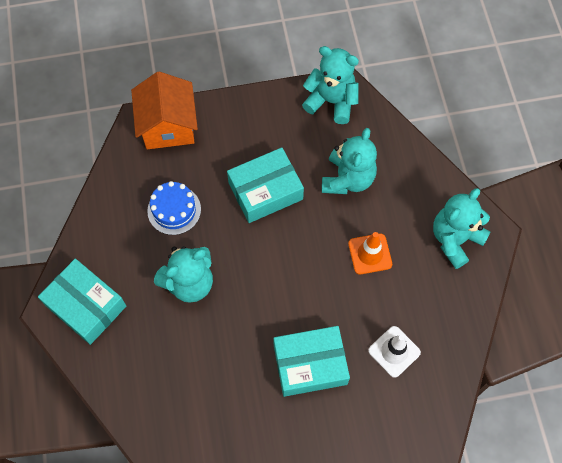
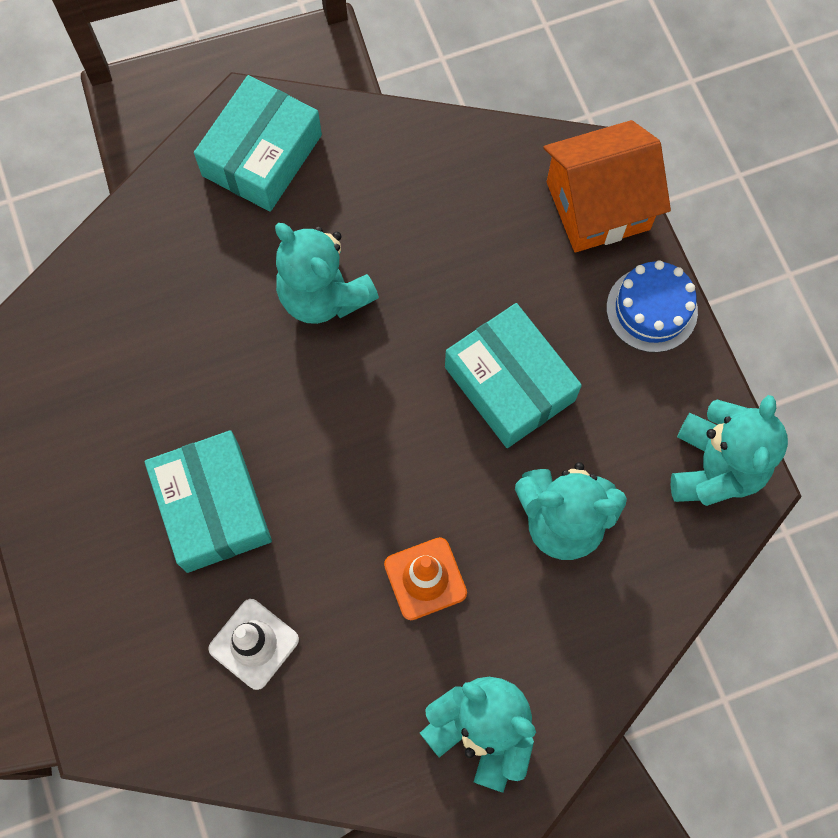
camera: 80 degrees right, 5 degrees up
blue cake [147,181,201,235] -> blue cake moved to [607,260,698,353]

